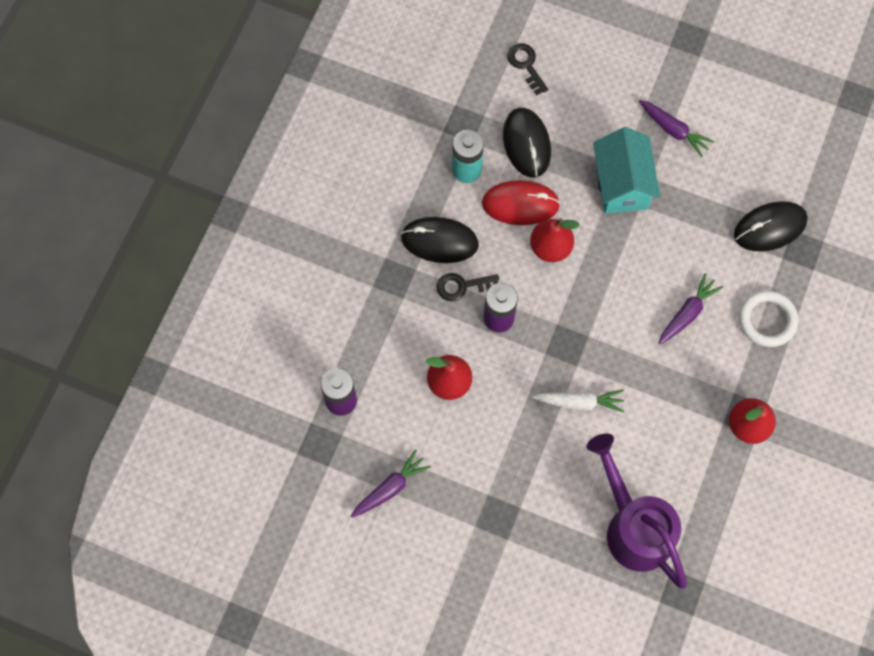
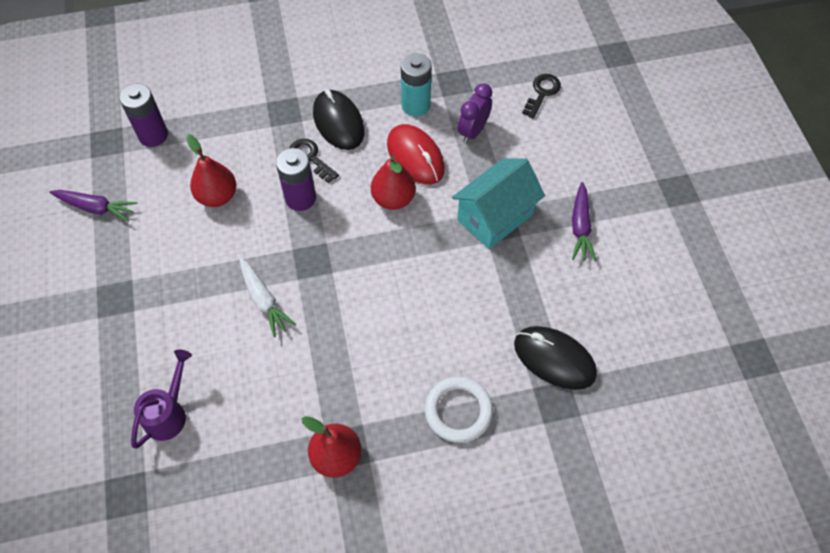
camera: 55 degrees right, 10 degrees down
black mouse [503,108,551,177] -> purple clock [458,83,492,143]
purple watering can [586,434,687,589] -> purple watering can [131,350,192,449], size x0.56
purple carrot [658,273,723,345] -> none

